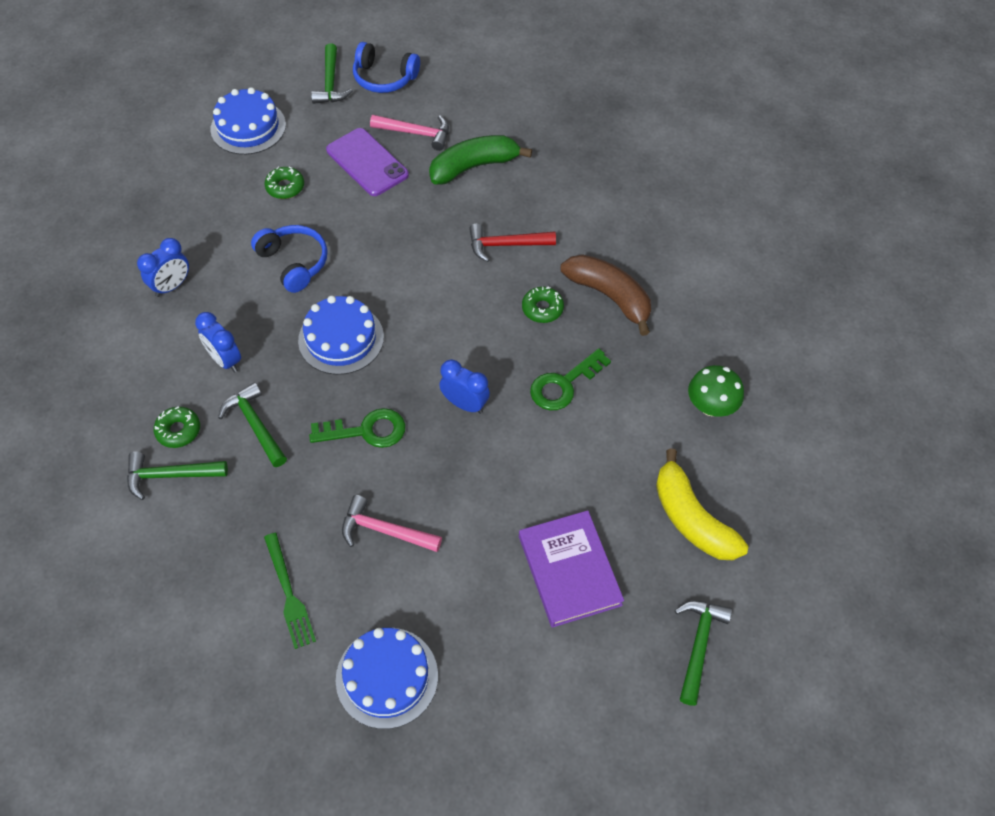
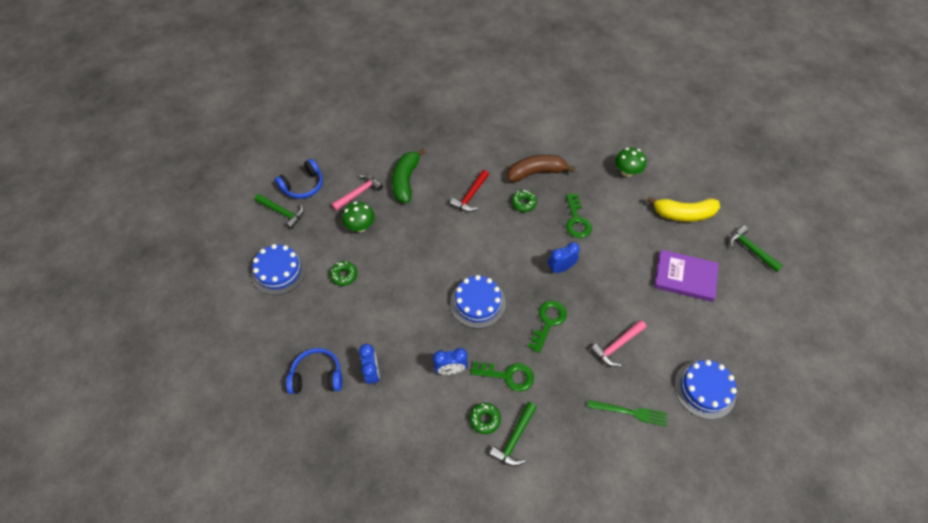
camera: 55 degrees left, 0 degrees up
green hammer [218,382,287,467] -> green key [471,361,534,392]
blue headphones [251,225,328,293] -> blue headphones moved to [286,348,342,394]
purple phone [326,128,409,196] -> green mushroom [342,202,375,232]

